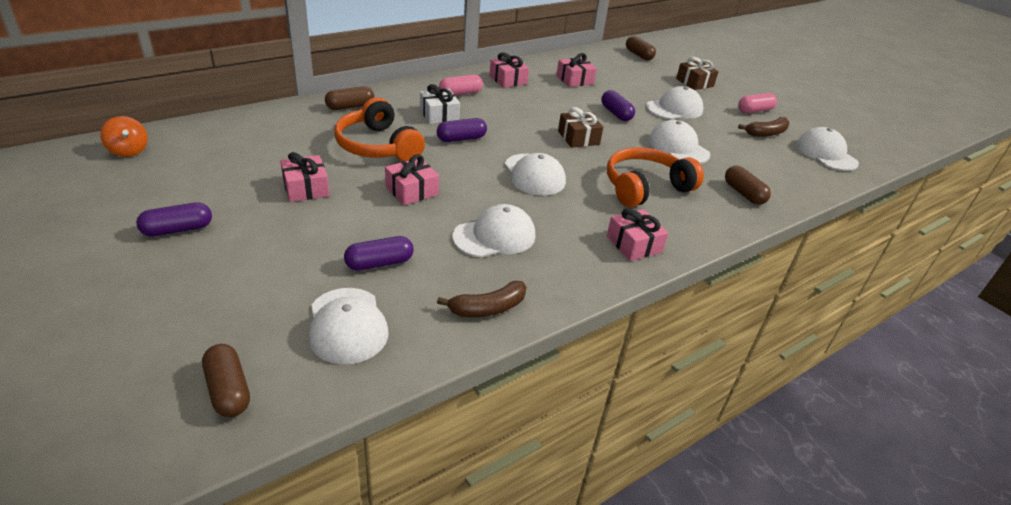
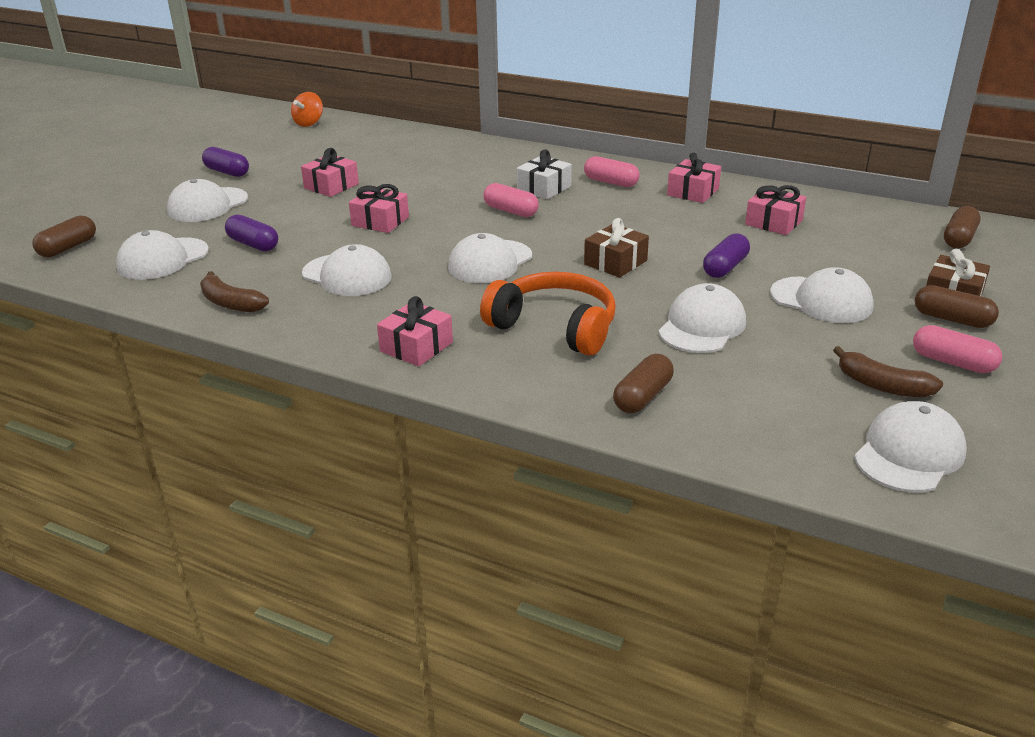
camera: 65 degrees right, 5 degrees down
brown capsule [325,86,374,110] -> brown capsule moved to [915,285,999,328]
orange headphones [334,97,425,161] -> none
purple capsule [437,118,487,142] -> pink capsule [483,183,539,217]
none -> white cap [167,179,248,222]

